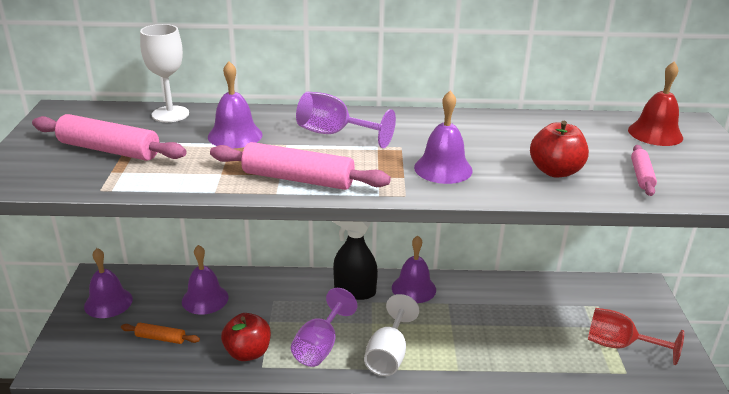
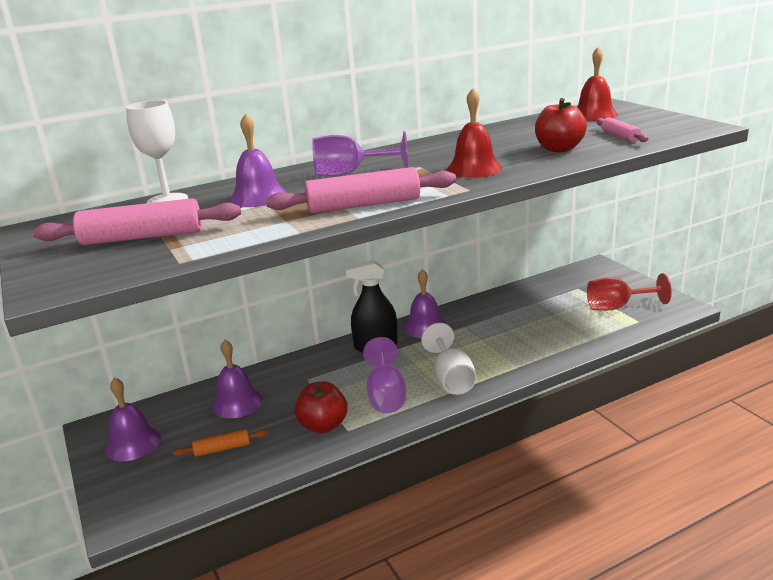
camera: 25 degrees left, 5 degrees down
purple bell [414,91,473,184] -> red bell [447,88,502,178]

